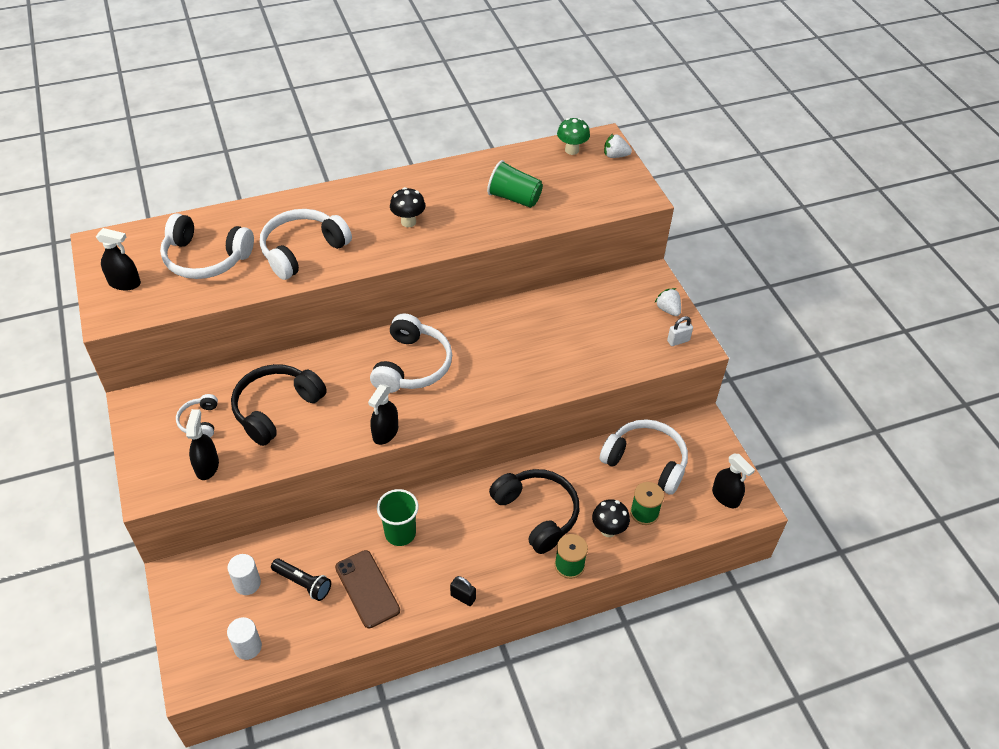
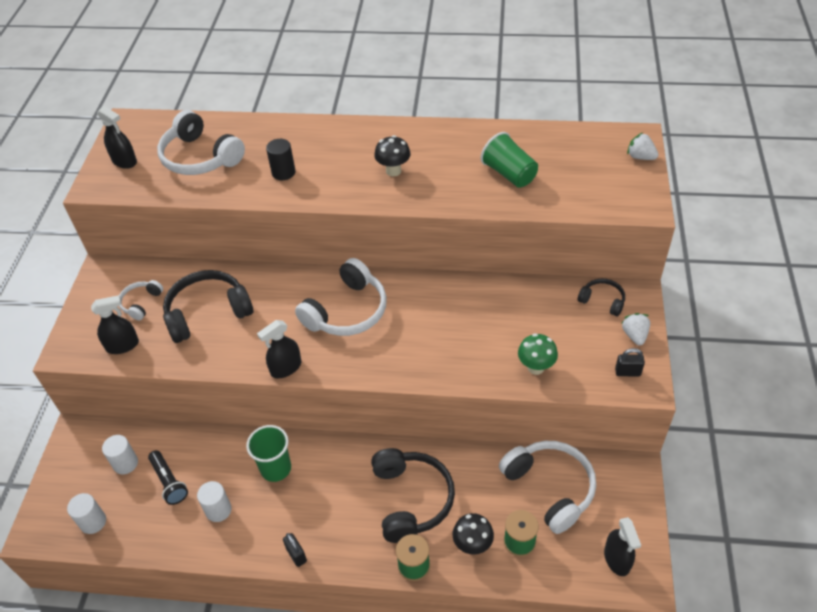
camera: 30 degrees right, 0 degrees up
black spray bottle [186,409,219,480] -> black spray bottle turned 45 degrees clockwise [91,295,139,354]
white headphones [260,209,352,280] -> black cylinder [266,139,296,180]
brown phone [335,550,400,628] -> white cylinder [197,481,232,522]
green mushroom [557,118,590,155] -> green mushroom moved to [518,333,558,375]
white padlock [667,316,693,346] -> black padlock [615,348,645,376]
none -> black headphones [578,278,625,316]

